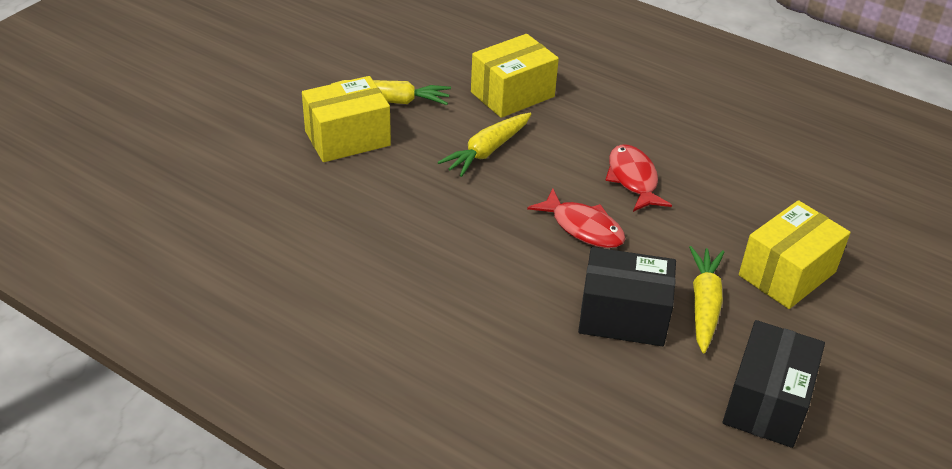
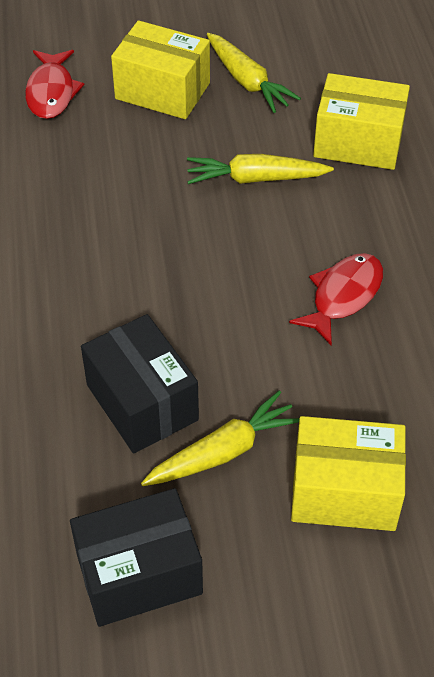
camera: 50 degrees right, 10 degrees up
red fish [527,188,625,248] -> red fish moved to [25,50,84,119]

